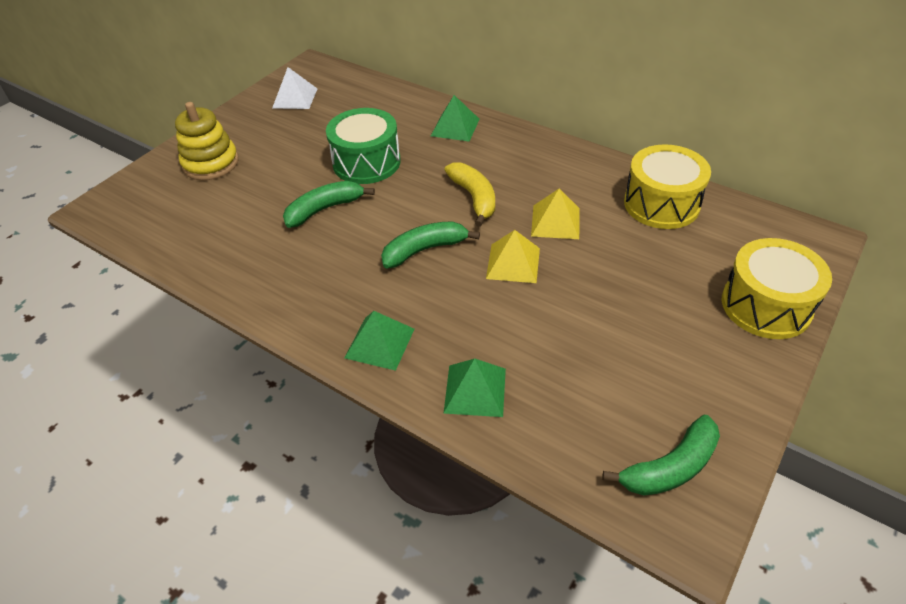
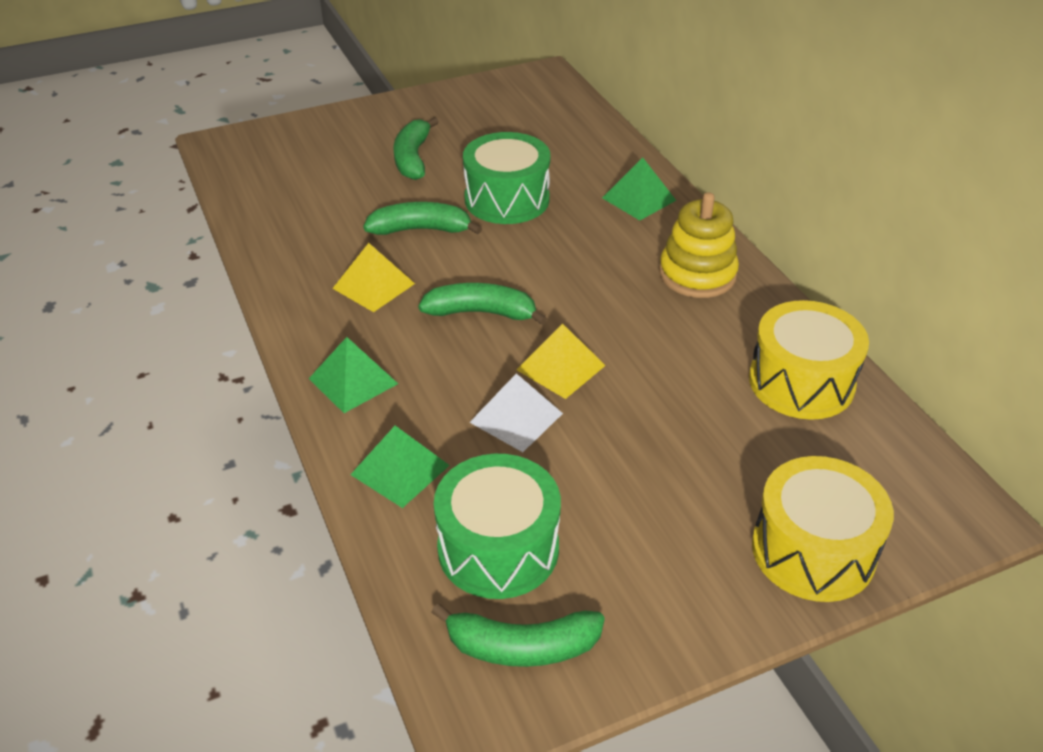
camera: 30 degrees right, 5 degrees down
yellow stacking toy [175,102,239,180] -> yellow stacking toy moved to [659,192,739,298]
white pyramid [272,67,317,109] -> white pyramid moved to [469,373,563,452]
yellow banana [444,162,495,227] -> none
yellow pyramid [531,189,580,239] -> yellow pyramid moved to [332,243,415,312]
none -> green banana [394,117,439,180]
none -> green drum [434,454,561,599]

